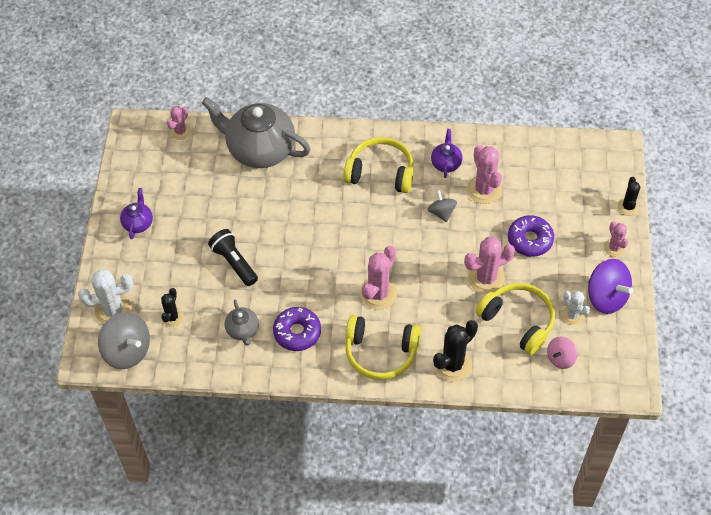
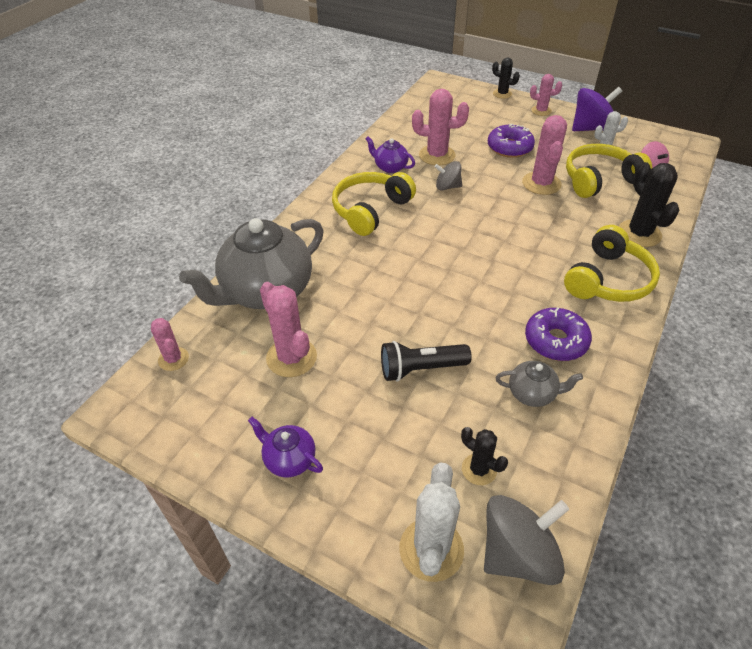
camera: 65 degrees left, 10 degrees down
pink cactus [360,246,397,310] -> pink cactus moved to [260,282,317,377]

